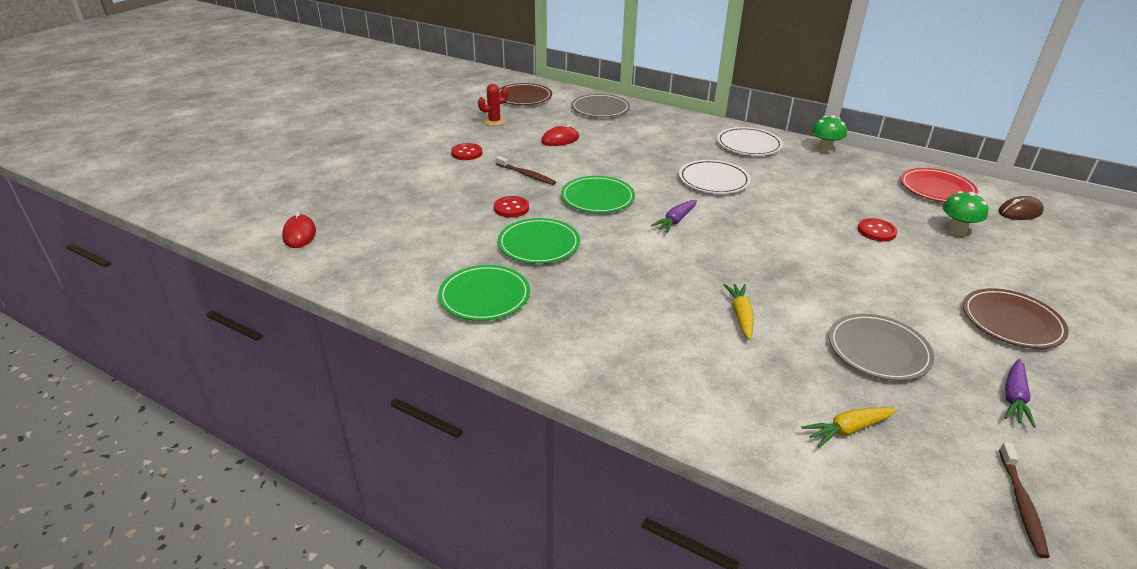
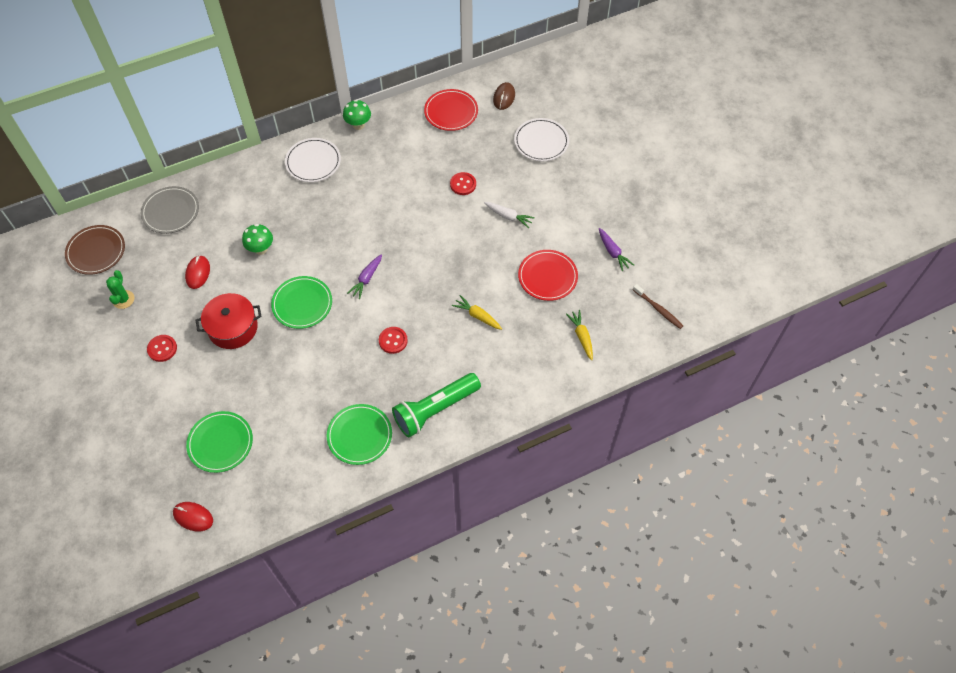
camera: 55 degrees left, 25 degrees up
red cactus [478,84,508,126] -> green cactus [106,270,135,309]
red button [494,196,529,218] -> red button moved to [379,327,408,354]
brown toothbrush [496,156,556,185] -> red pot [196,293,262,349]
green plate [498,218,580,264] -> green plate moved to [186,411,253,473]
purple carrot [651,200,697,233] -> purple carrot turned 45 degrees clockwise [347,254,382,299]
white plate [679,160,751,194] -> white plate moved to [514,118,569,161]
yellow carrot [802,407,896,448] -> yellow carrot turned 150 degrees clockwise [566,310,593,360]
grey plate [829,314,935,381] -> red plate [518,250,578,301]
green mushroom [943,191,988,236] -> green mushroom moved to [242,224,273,255]
brown plate [963,288,1069,349] -> none
none -> green flashlight [392,373,481,438]
none -> white carrot [484,202,535,228]

